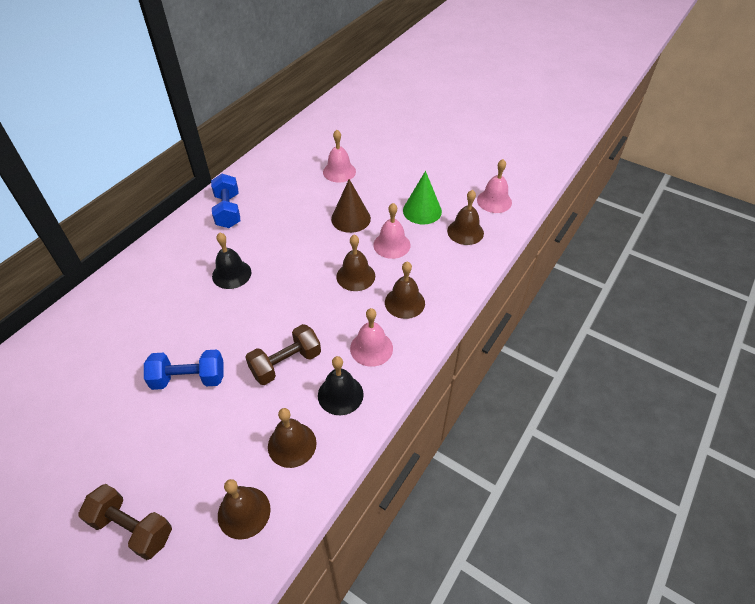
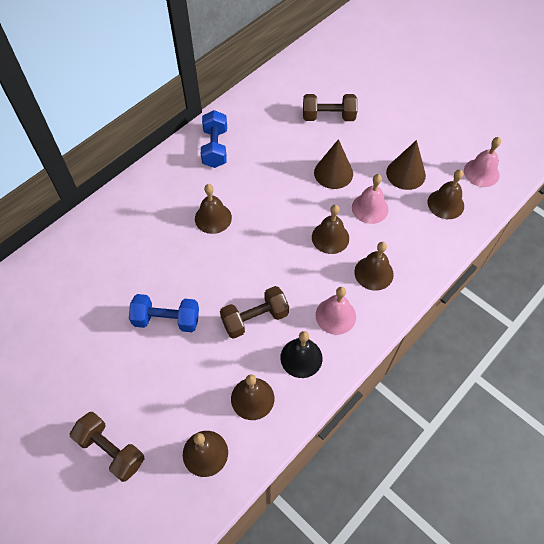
camera: 10 degrees right, 10 degrees up
black bell [212,233,251,289] -> brown bell [195,184,232,234]
pink bell [323,130,356,183] -> brown dumbbell [303,94,357,121]
green cone [403,171,442,224] -> brown cone [386,140,426,190]

